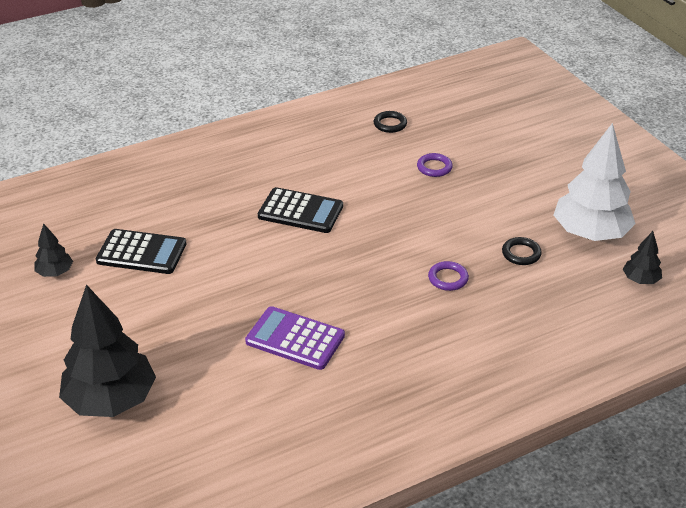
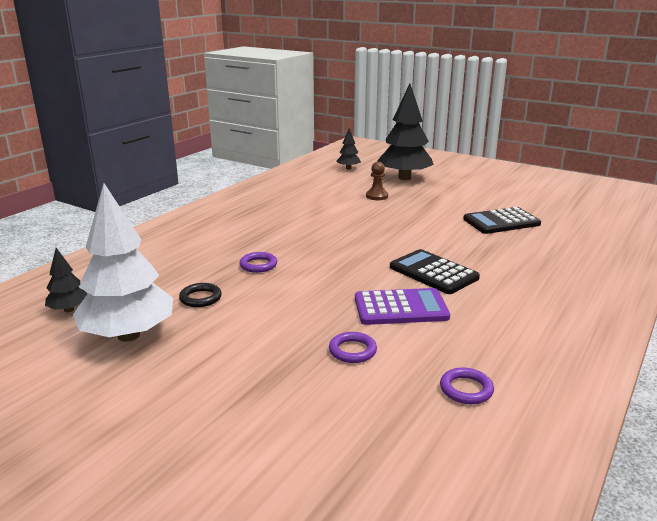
camera: 150 degrees right, 15 degrees down
black tree [34,223,73,277] -> black tree moved to [336,128,361,169]
purple calculator [245,306,345,370] -> purple calculator moved to [355,288,450,325]
black calculator [258,187,343,233] -> black calculator turned 60 degrees clockwise [390,249,480,294]
black ring [374,111,407,133] -> purple ring [440,368,494,404]
none -> brown pawn [366,162,388,200]

